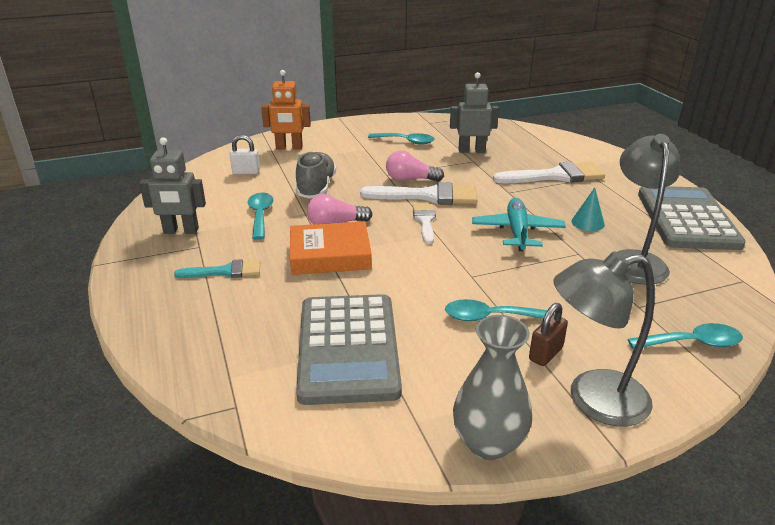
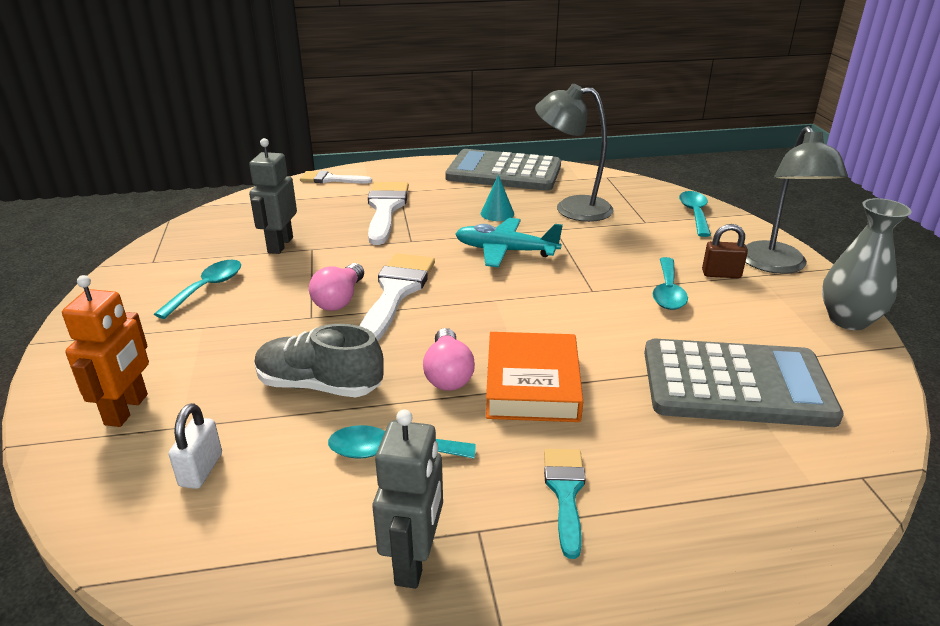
camera: 80 degrees left, 0 degrees up
white brush [413,204,436,244] -> white brush moved to [300,171,372,184]
brown padlock [529,303,568,366] -> brown padlock turned 45 degrees counterclockwise [702,224,748,278]

